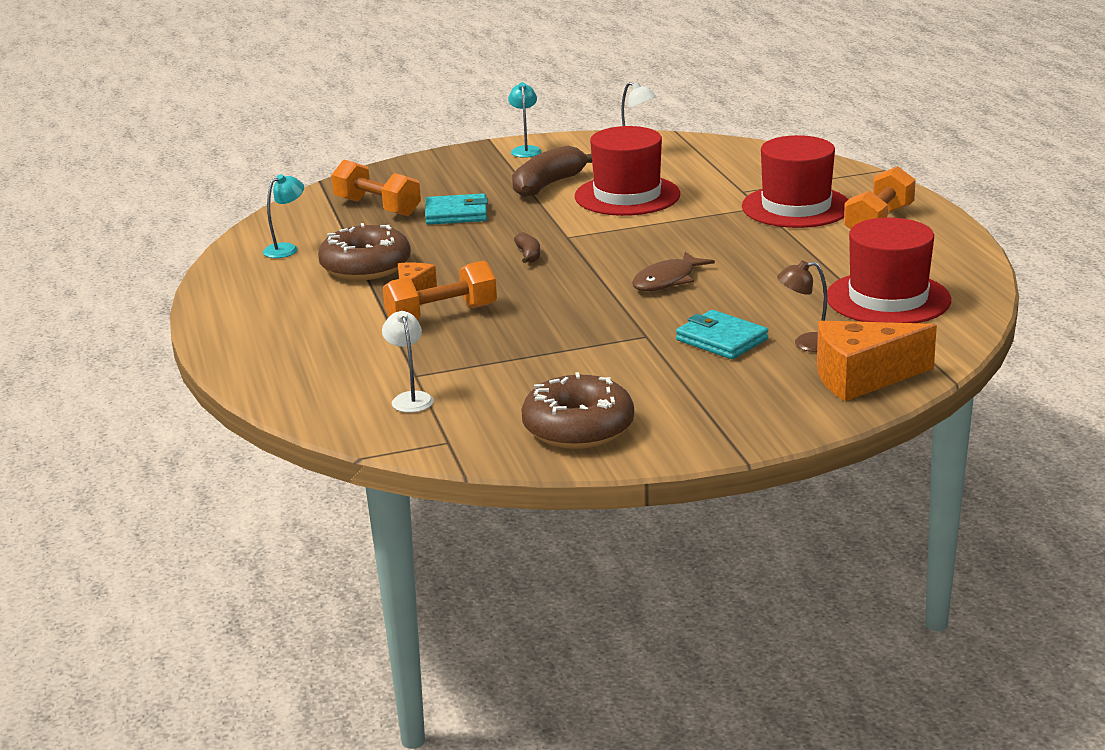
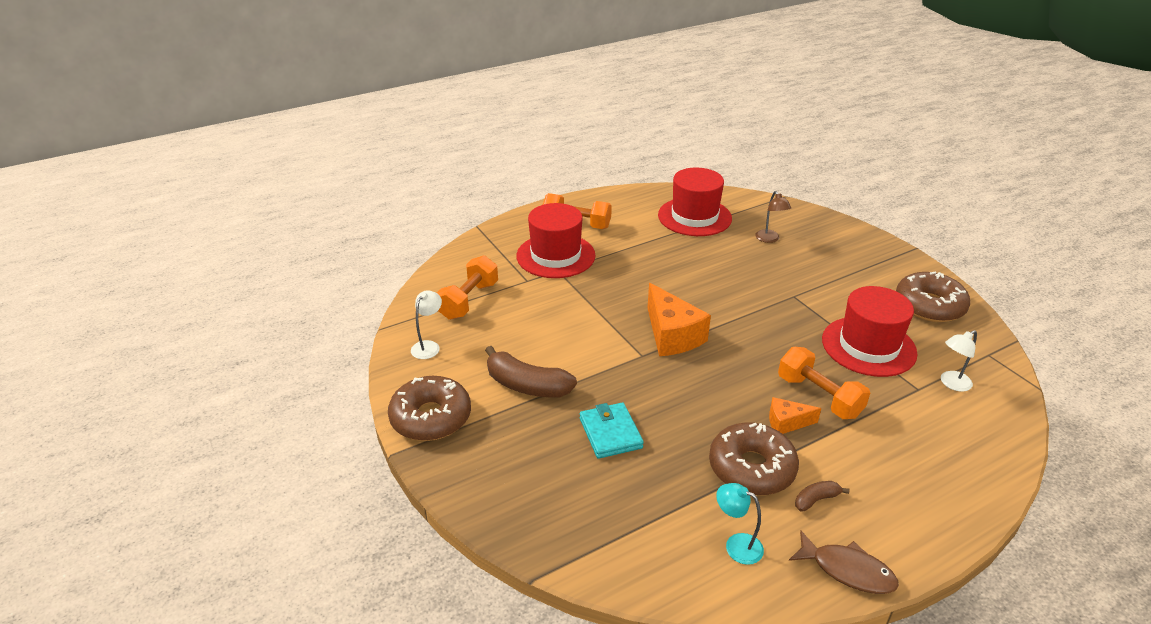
camera: 105 degrees left, 10 degrees up
orange dumbbell [331,160,421,216] -> orange dumbbell moved to [437,255,498,320]
turquoise lamp [508,82,542,158] -> brown donut [388,376,471,441]
brown banana [514,232,540,263] -> brown banana moved to [795,481,850,511]
red hat [575,126,680,216] -> red hat moved to [822,286,918,377]
brown fish [632,252,715,291] -> brown fish moved to [789,531,899,594]
turquoise wallet [676,310,768,359] -> none
orange cheese [817,321,937,401] -> orange cheese moved to [647,283,711,356]

